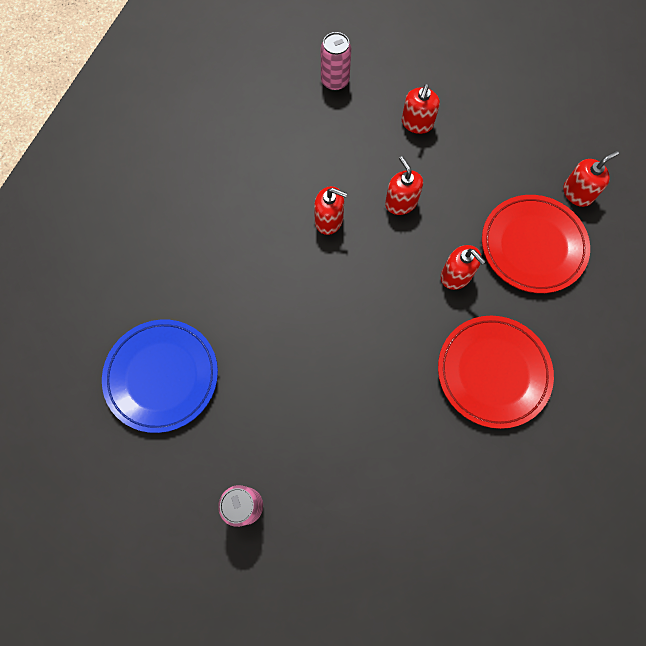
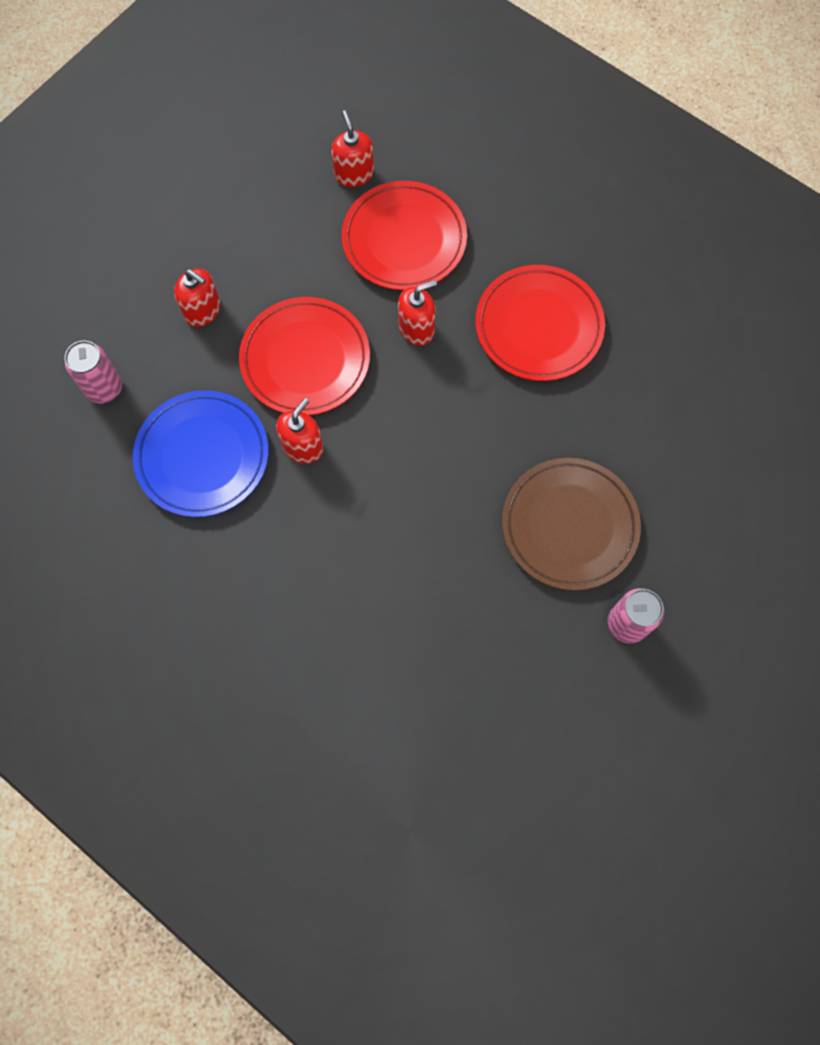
camera: 75 degrees left, 0 degrees up
blue plate [102,319,218,433] -> blue plate moved to [133,390,269,517]
red soap dispenser [385,156,423,215] -> red plate [239,297,370,415]
none -> brown plate [502,458,641,590]

